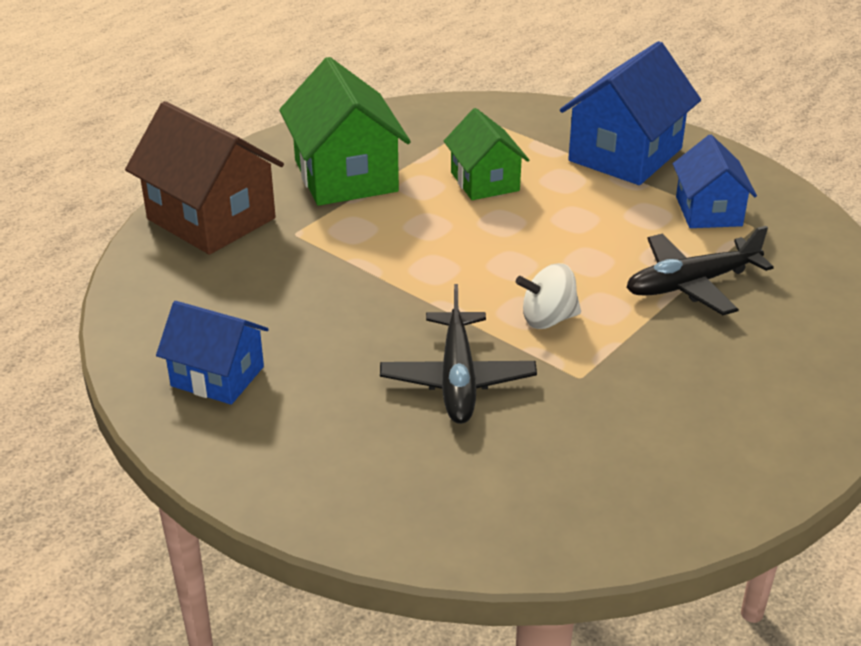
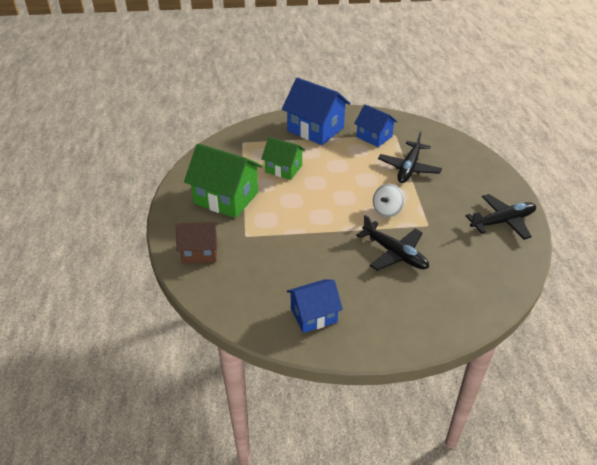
camera: 45 degrees left, 5 degrees up
brown house [125,101,284,255] -> brown house [176,222,218,263], size x0.62
blue house [560,41,701,185] -> blue house turned 45 degrees counterclockwise [282,78,351,145]
none -> black plane [466,194,536,240]

